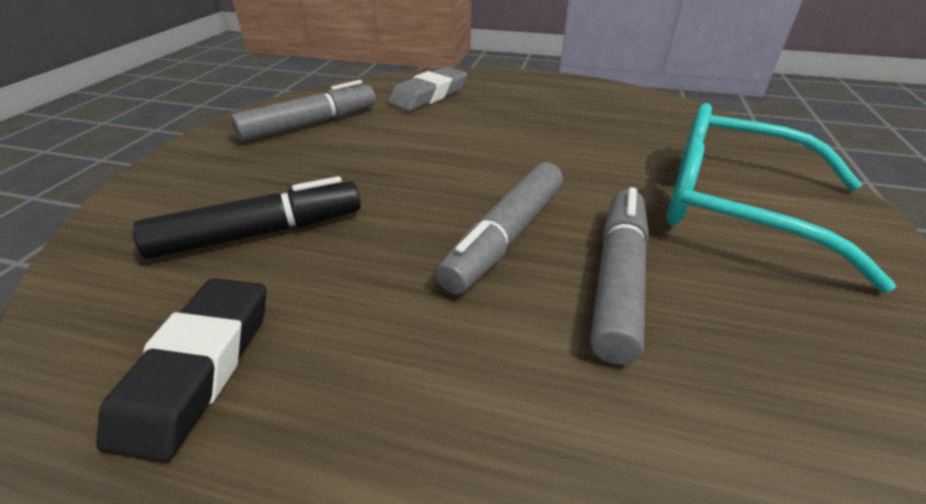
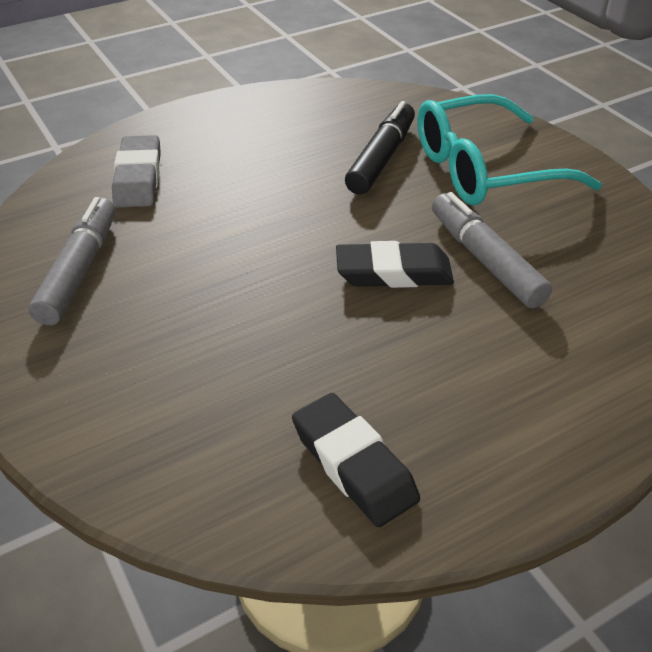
camera: 45 degrees left, 5 degrees up
black marker [132,176,361,259] -> black marker moved to [345,101,415,194]
grey marker [436,162,563,294] -> black eraser [336,241,454,288]

